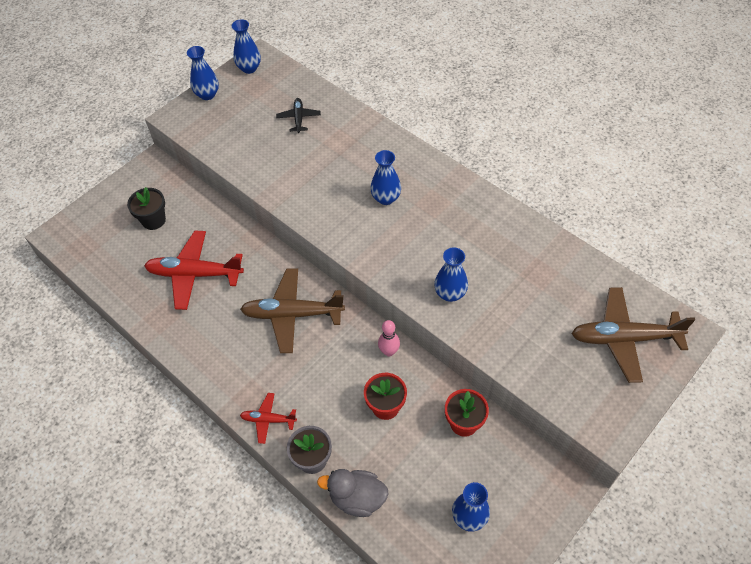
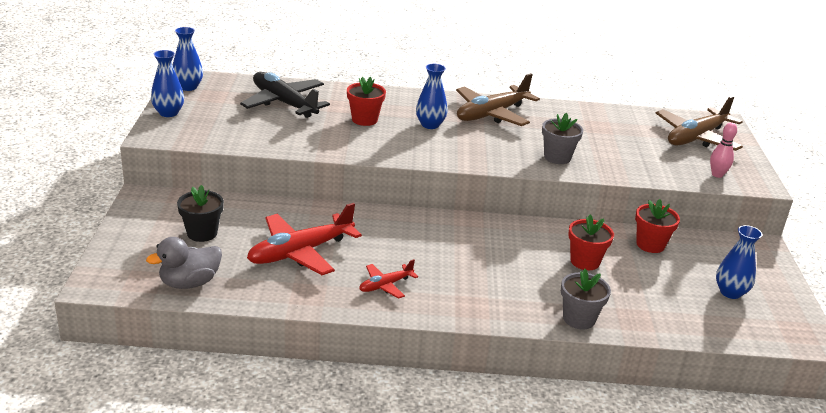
camera: 45 degrees left, 25 degrees down
brown plane [240,268,345,353] -> brown plane moved to [456,73,540,126]
red plane [240,393,297,444] -> red plane moved to [359,259,418,299]
black plane [276,98,321,133] -> black plane [240,72,330,118], size x1.96
grey duck [317,469,389,517] -> grey duck moved to [146,237,222,289]
pink bowling pin [378,320,400,356] -> pink bowling pin moved to [710,122,737,178]
blue vase [434,248,468,302] -> grey flower pot [542,113,583,164]
none -> red flower pot [347,76,386,126]

